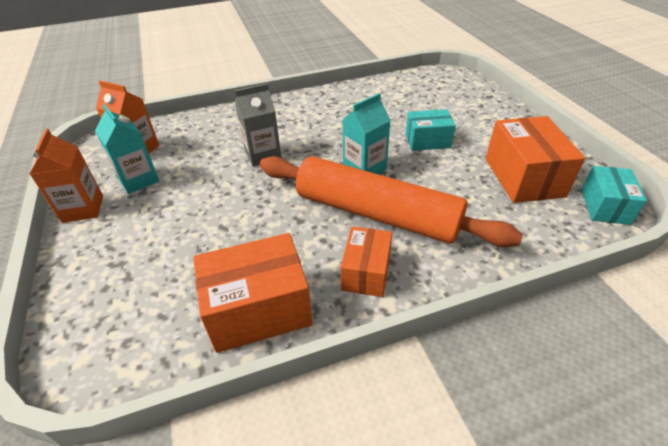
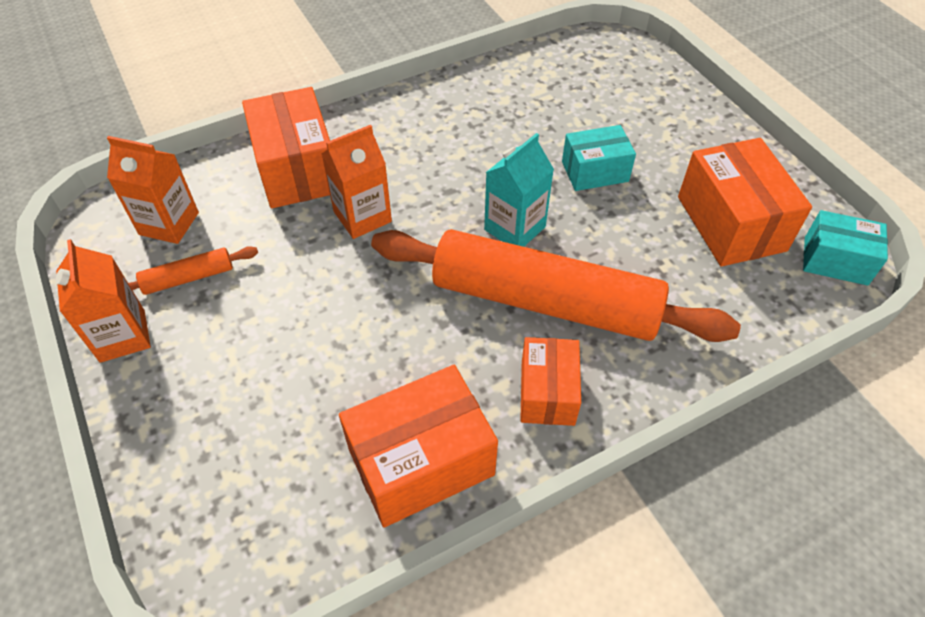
camera: 10 degrees left, 10 degrees up
turquoise carton [95,104,159,194] -> orange rolling pin [128,246,258,295]
grey carton [235,83,281,167] -> orange carton [321,125,392,239]
turquoise box [581,166,647,225] -> turquoise box turned 75 degrees counterclockwise [803,210,888,286]
none -> orange box [242,87,330,208]

